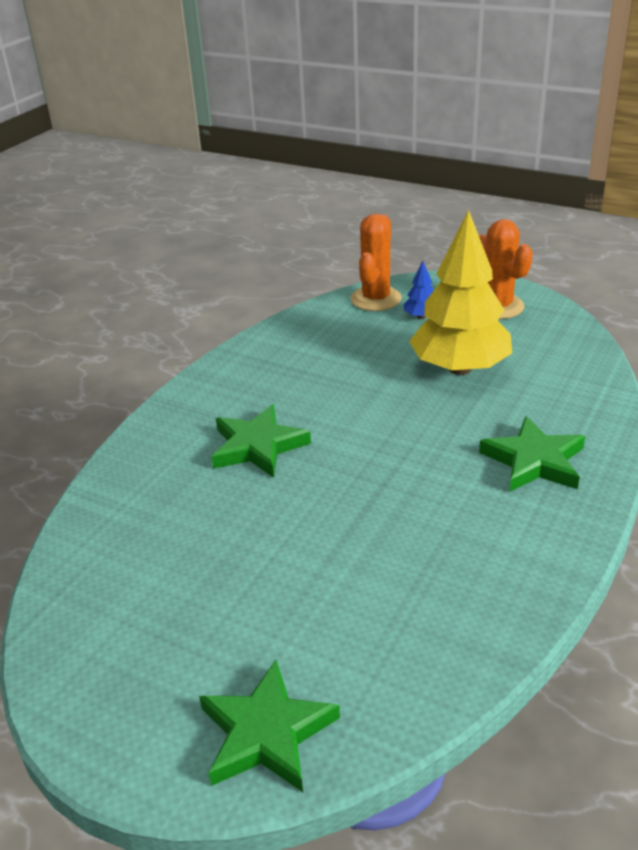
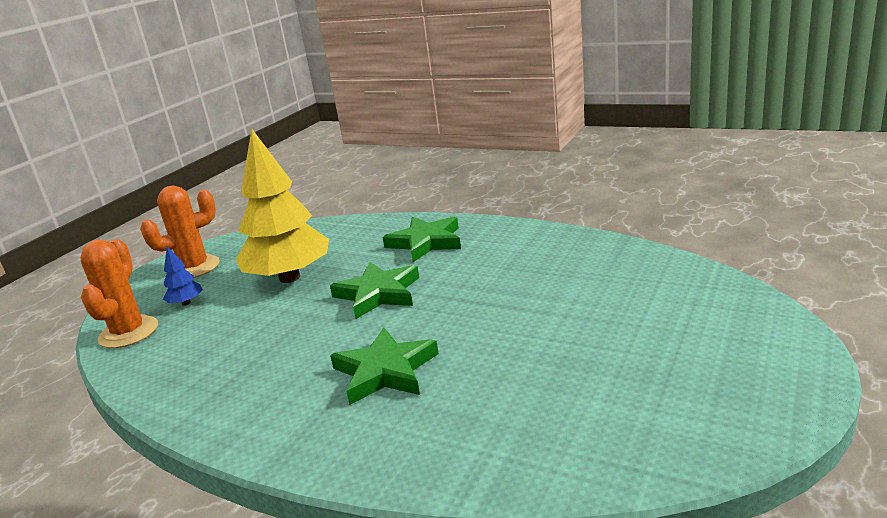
camera: 90 degrees left, 10 degrees down
green star [199,660,340,792] -> green star moved to [330,262,419,319]
orange cactus [351,214,402,311] -> orange cactus turned 75 degrees clockwise [80,239,158,348]

